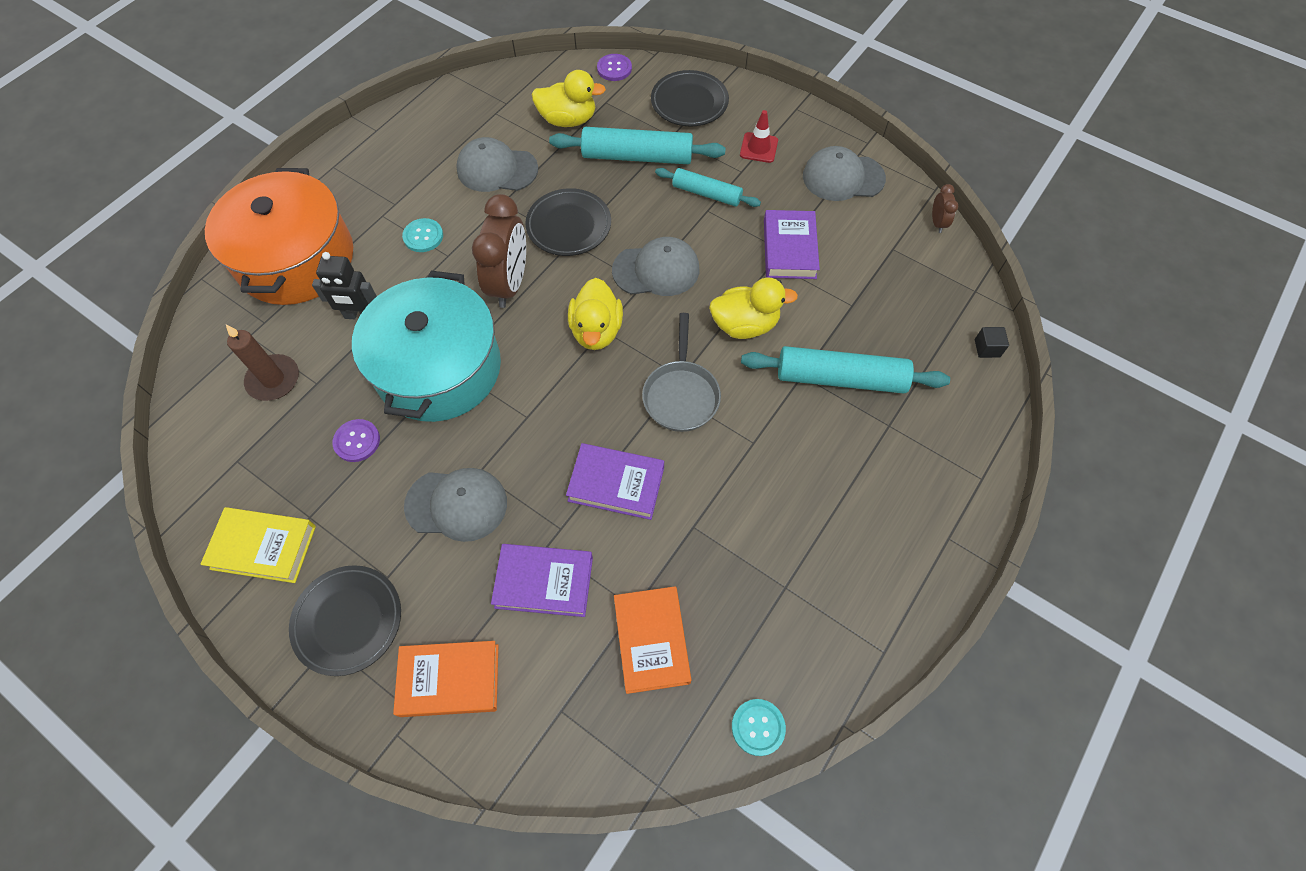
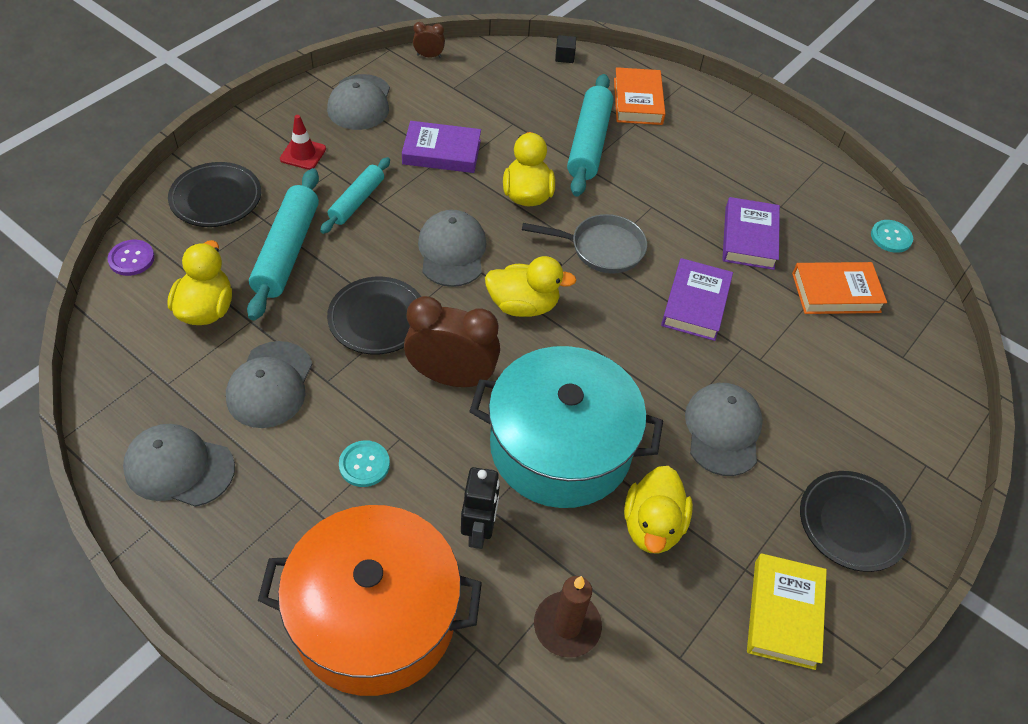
camera: 90 degrees left, 10 degrees down
purple button [332,419,380,462] -> yellow duck [624,466,693,554]
orange book [393,641,498,717] -> orange book moved to [614,67,665,125]
purple book [491,544,593,617] -> purple book moved to [722,197,780,270]
none -> grey cap [123,424,235,507]

